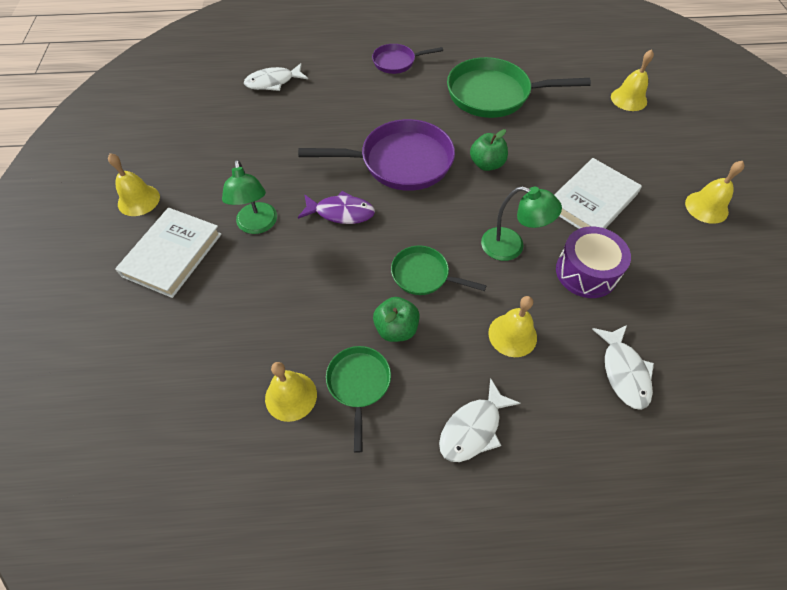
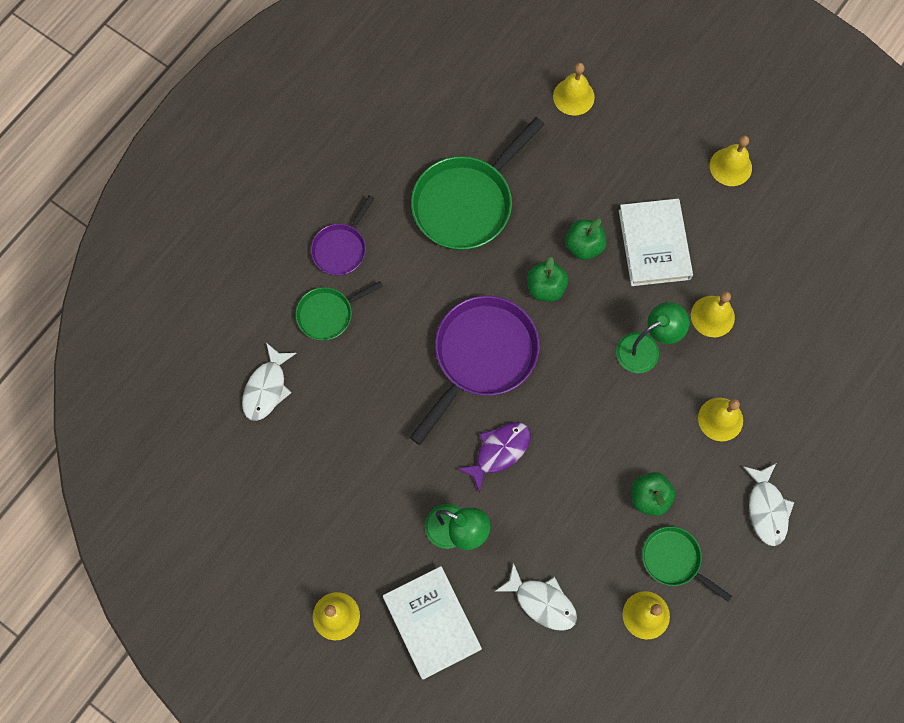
camera: 50 degrees left, 15 degrees up
green pan [391,246,487,295] -> green pan moved to [296,281,383,340]
purple drum [556,226,631,298] -> yellow bell [691,291,735,337]
white fish [592,325,654,410] -> white fish moved to [496,563,577,631]
none -> green apple [565,219,606,260]

